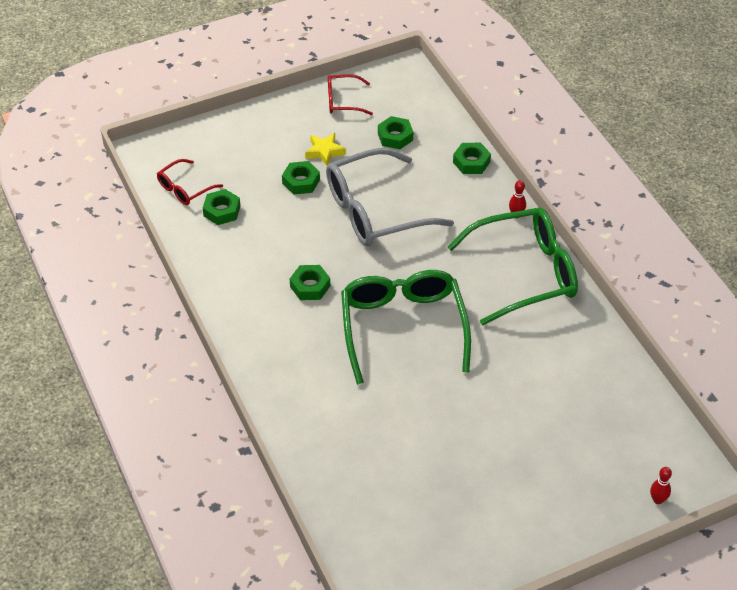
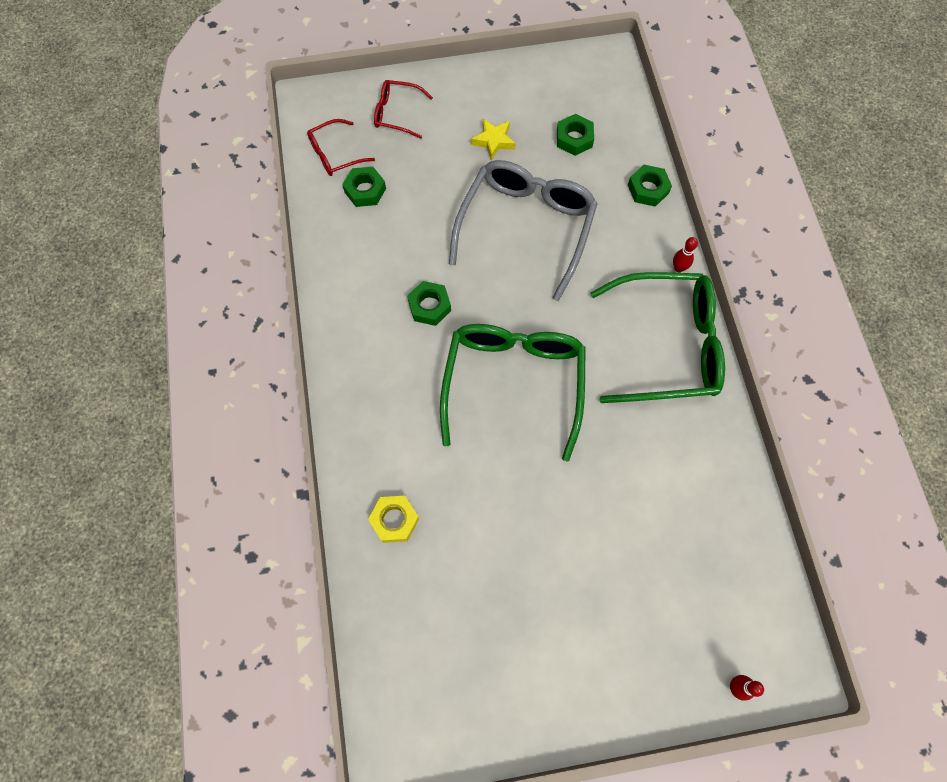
camera: 15 degrees right, 20 degrees up
green nut [282,161,320,195] -> none
grey glasses [326,148,454,246] -> grey glasses turned 120 degrees clockwise [449,160,598,301]
red glasses [328,74,373,115] -> red glasses moved to [374,80,433,139]
none -> yellow nut [368,495,419,543]

